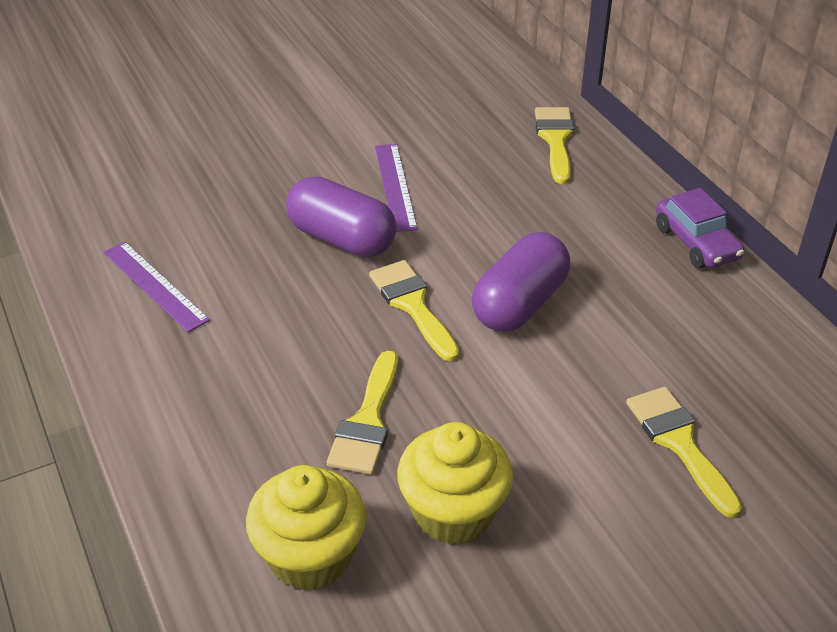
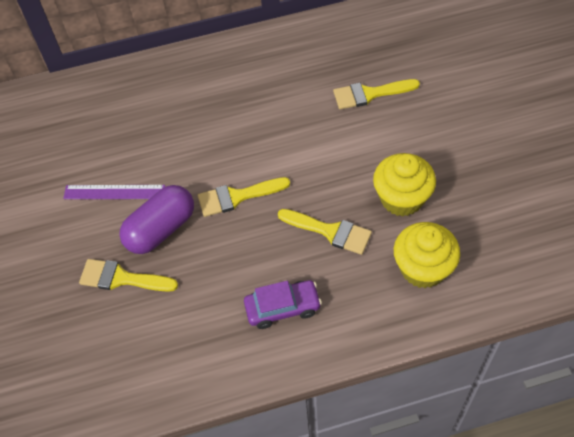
camera: 75 degrees left, 15 degrees up
purple ruler [104,242,210,332] -> none
purple capsule [472,232,570,332] -> none
yellow brush [535,107,574,184] -> yellow brush moved to [79,259,178,292]
purple car [656,188,744,268] -> purple car moved to [244,280,322,329]

